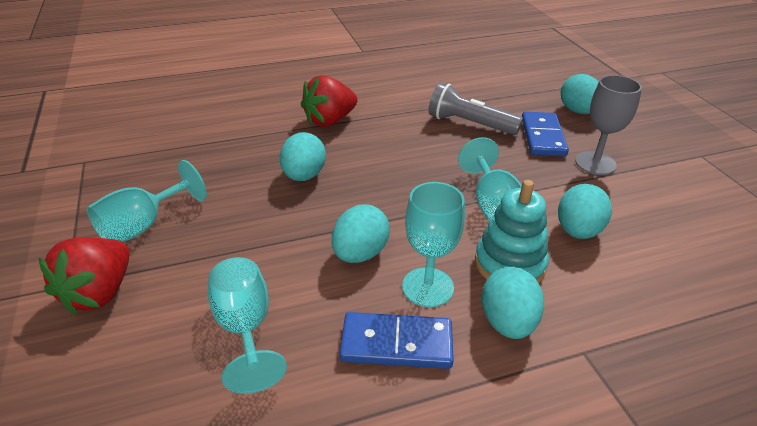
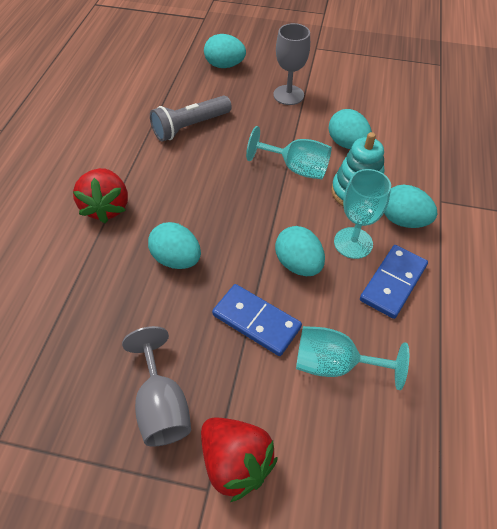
camera: 60 degrees left, 15 degrees up
turquoise goblet [86,160,207,242] -> grey goblet [122,326,191,447]
blue domino [522,112,569,157] -> blue domino moved to [212,284,302,356]

